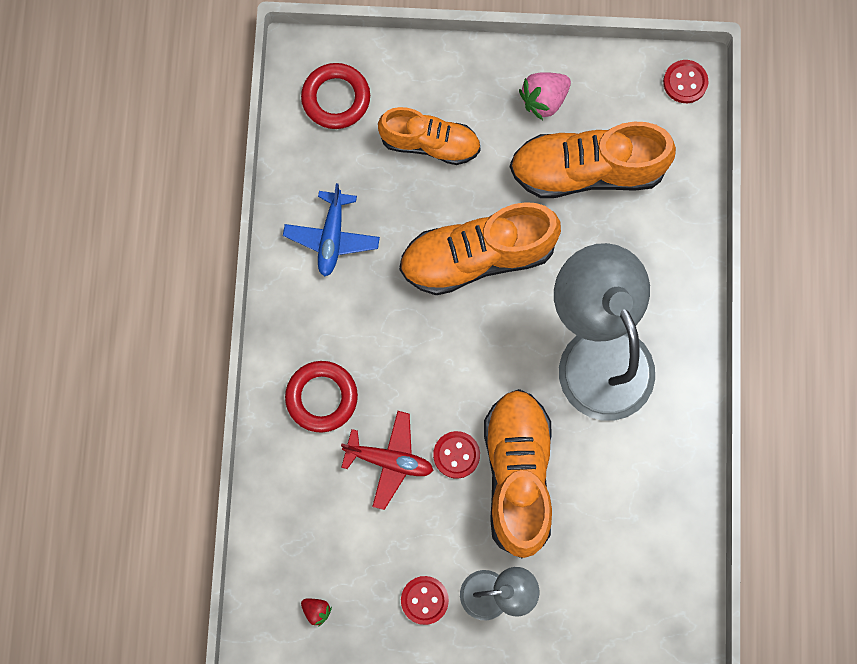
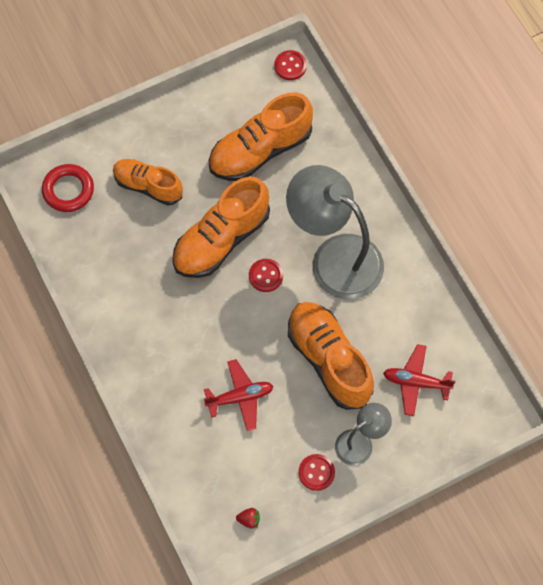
camera: 30 degrees left, 10 degrees down
blue plane [283,183,380,277] -> none
red ring [285,361,358,433] -> none
orange shoe [378,107,481,165] -> orange shoe turned 135 degrees counterclockwise [113,159,183,205]
red button [433,431,480,479] -> red button moved to [249,259,283,292]
pink strawberry [519,72,571,120] -> none
none -> red plane [383,344,455,416]

